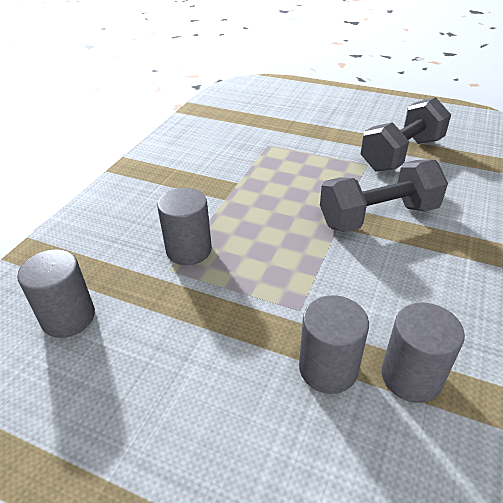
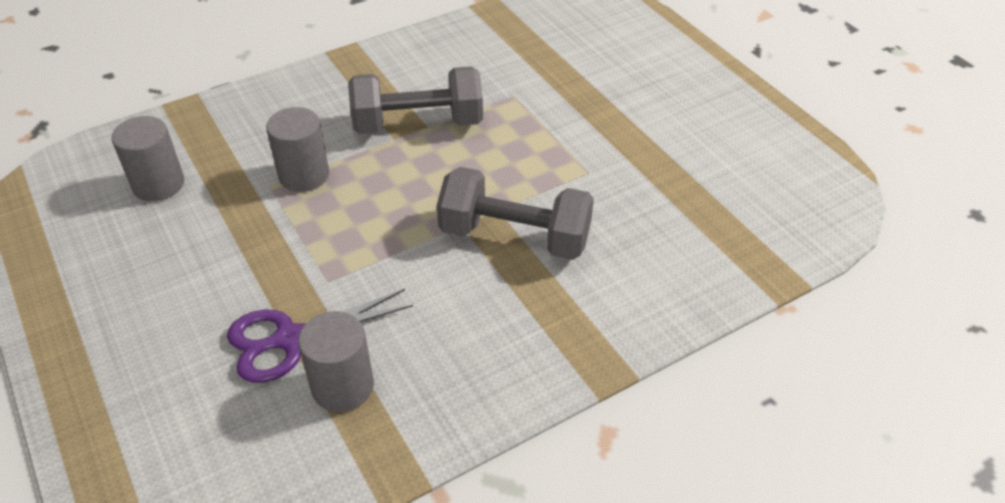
camera: 35 degrees right, 5 degrees up
grey cylinder [299,295,369,394] -> purple scissors [227,289,413,383]
grey dumbbell [361,97,451,171] -> grey dumbbell moved to [348,66,483,134]

